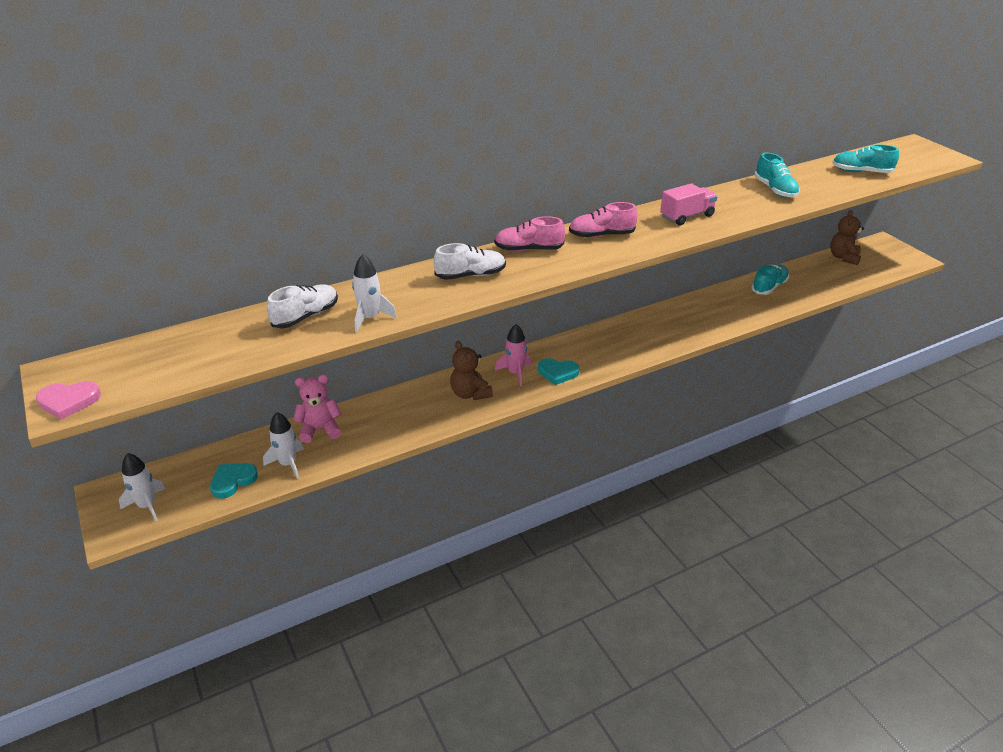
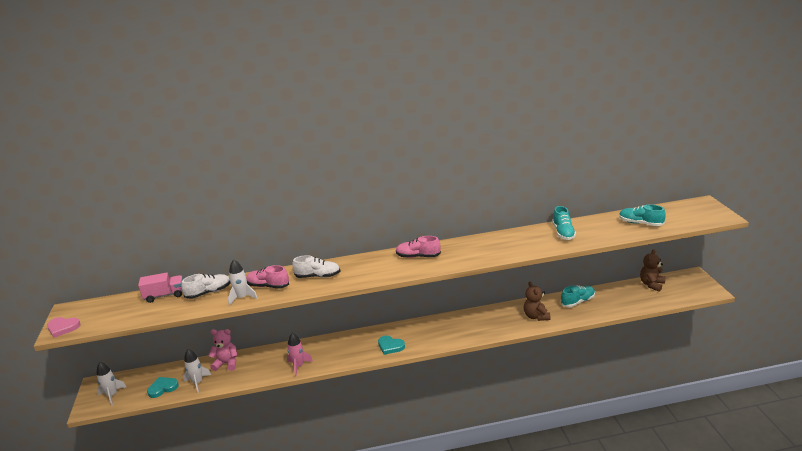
camera: 20 degrees right, 10 degrees down
brown teddy bear [450,341,493,400] -> brown teddy bear moved to [524,281,550,321]
pink shoe [494,216,565,251] -> pink shoe moved to [246,265,289,289]
pink rocket [495,324,531,386] -> pink rocket moved to [287,333,313,377]
pink truck [660,183,718,226] -> pink truck moved to [138,273,183,303]

